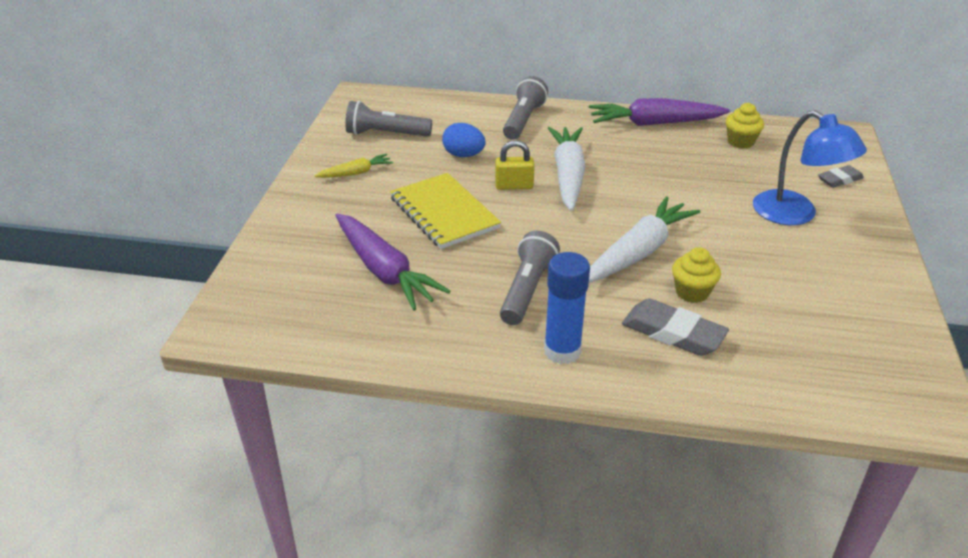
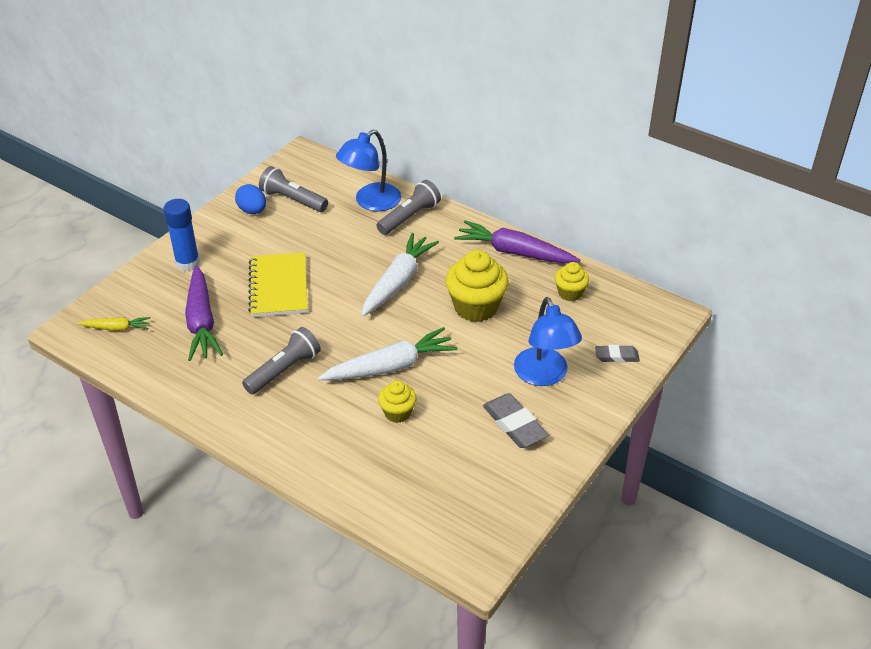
camera: 25 degrees right, 5 degrees up
yellow carrot [314,154,393,178] -> yellow carrot moved to [78,317,151,331]
blue egg [442,123,486,157] -> blue egg moved to [235,184,266,214]
yellow padlock [495,140,535,190] -> none
blue glue stick [544,252,590,364] -> blue glue stick moved to [163,199,200,271]
grey eraser [622,298,729,356] -> grey eraser moved to [483,393,548,448]
none -> blue lamp [336,130,401,211]
none -> yellow cupcake [445,250,509,322]

